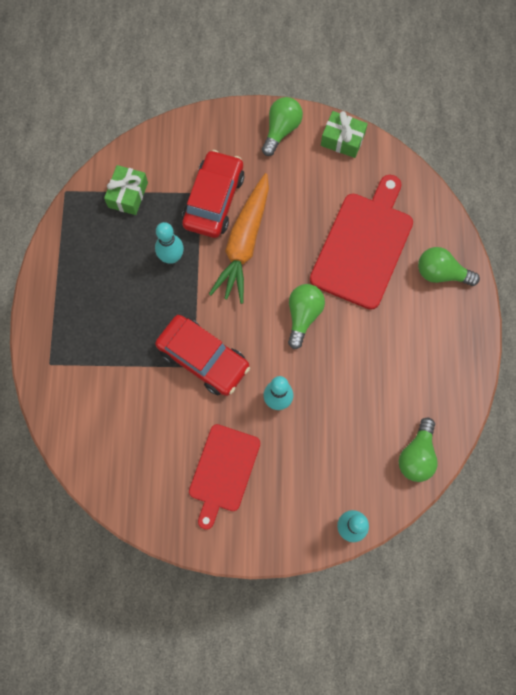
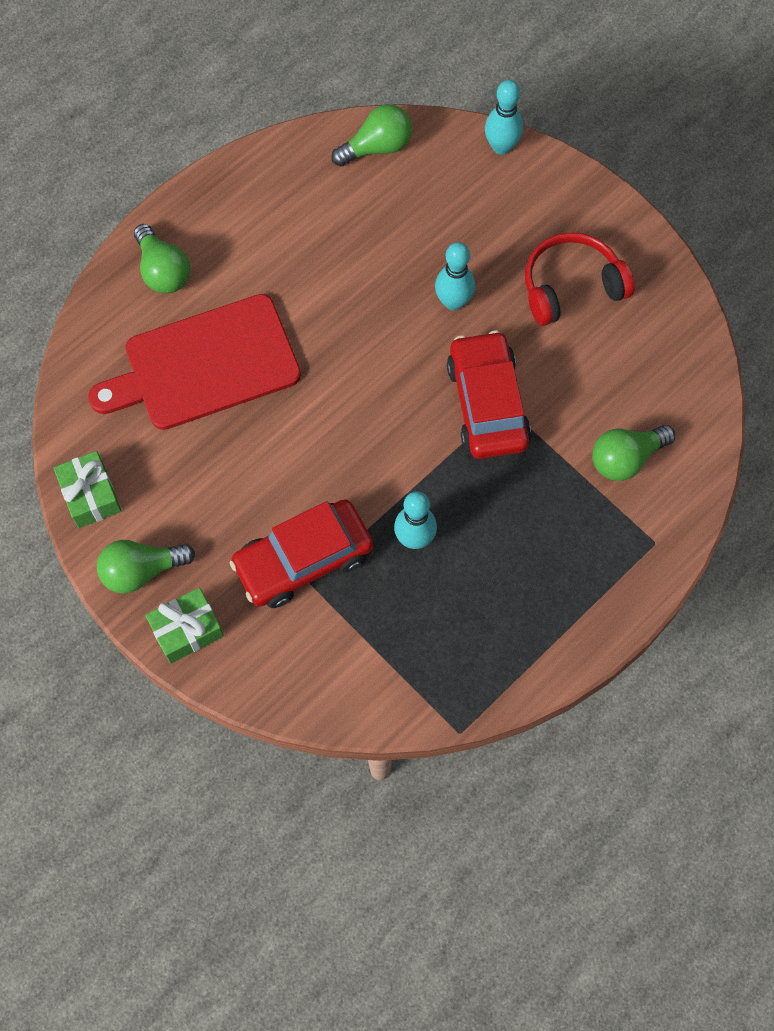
camera: 135 degrees left, 5 degrees down
green gift [104,165,148,215] -> green gift moved to [145,587,224,664]
red cutting board [189,424,260,530] -> red headphones [525,233,634,326]
orange carrot [209,173,269,304] -> none
green light bulb [288,284,325,349] -> green light bulb moved to [592,425,675,481]

